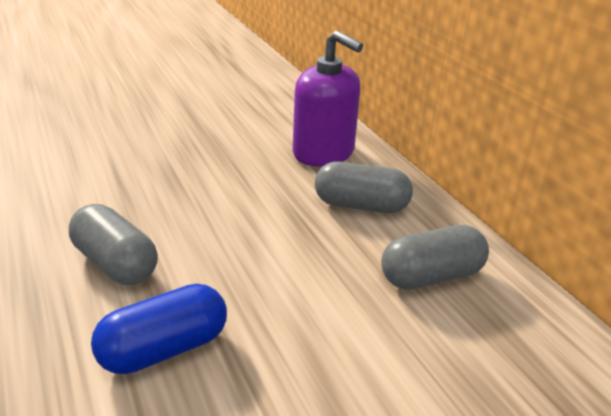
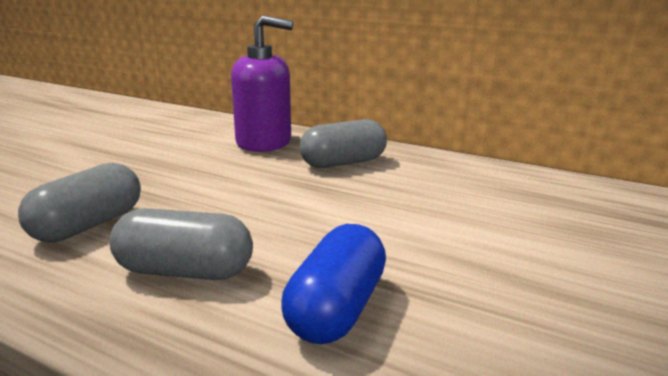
camera: 35 degrees left, 10 degrees down
grey capsule [381,225,489,290] -> grey capsule moved to [18,163,141,242]

